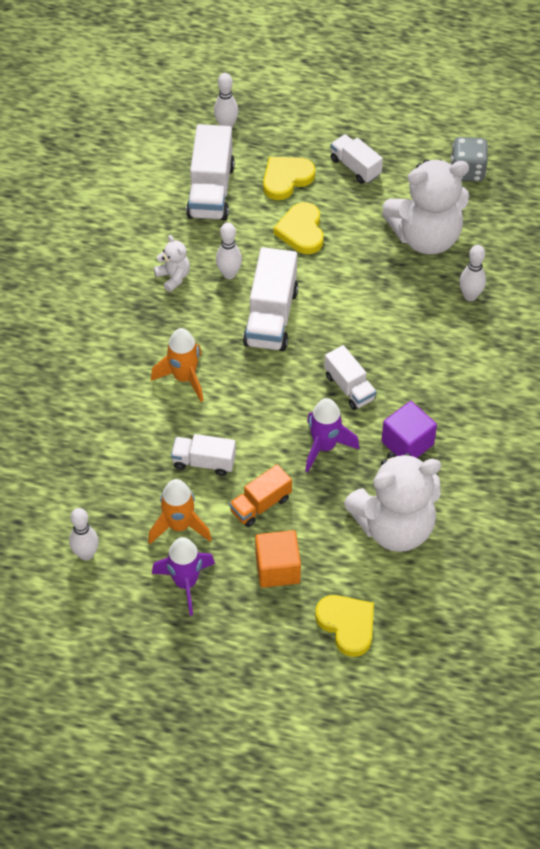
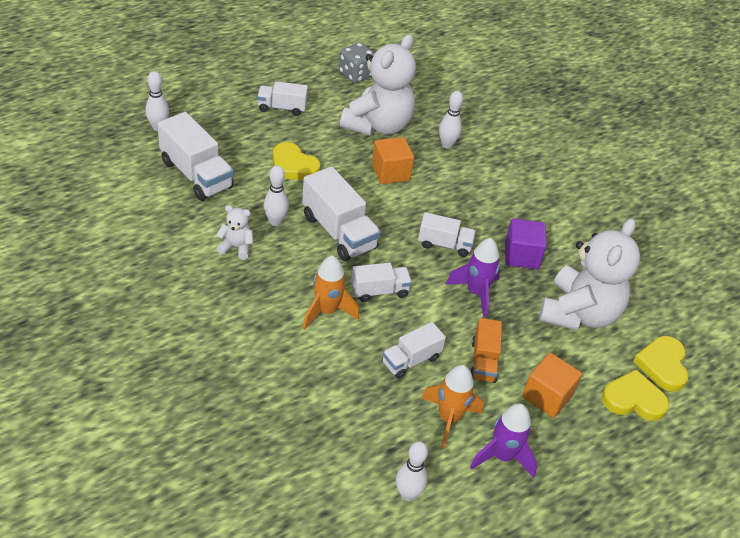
camera: 50 degrees left, 10 degrees down
yellow heart [263,157,315,200] -> yellow heart moved to [633,336,689,392]
none -> white truck [351,263,412,302]
none -> orange cube [372,137,414,184]

